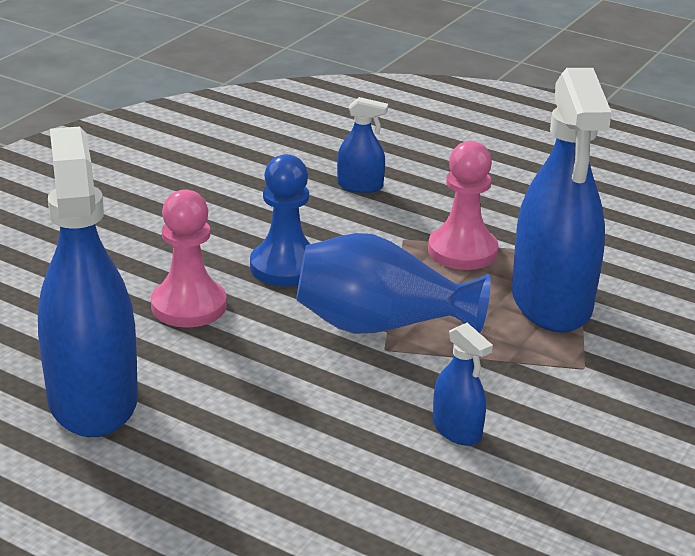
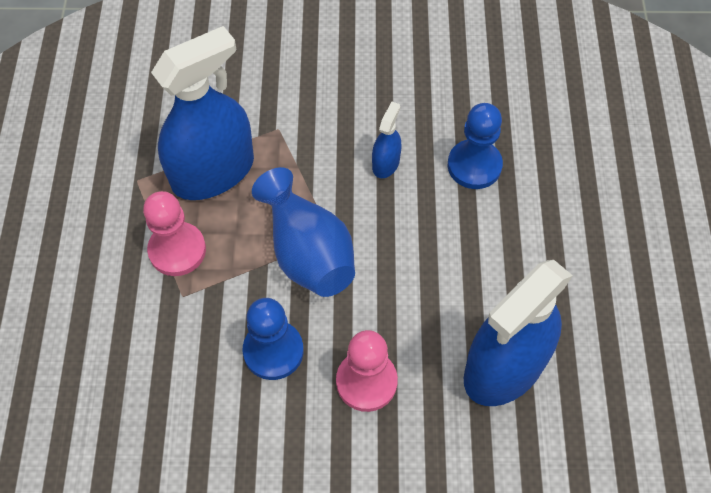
camera: 120 degrees left, 30 degrees up
blue spray bottle [337,97,388,193] -> none
none -> blue pawn [448,103,503,189]

